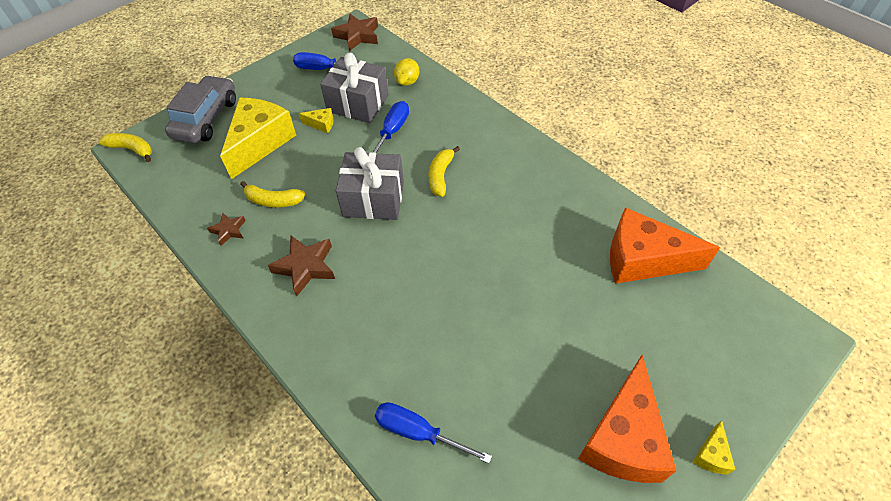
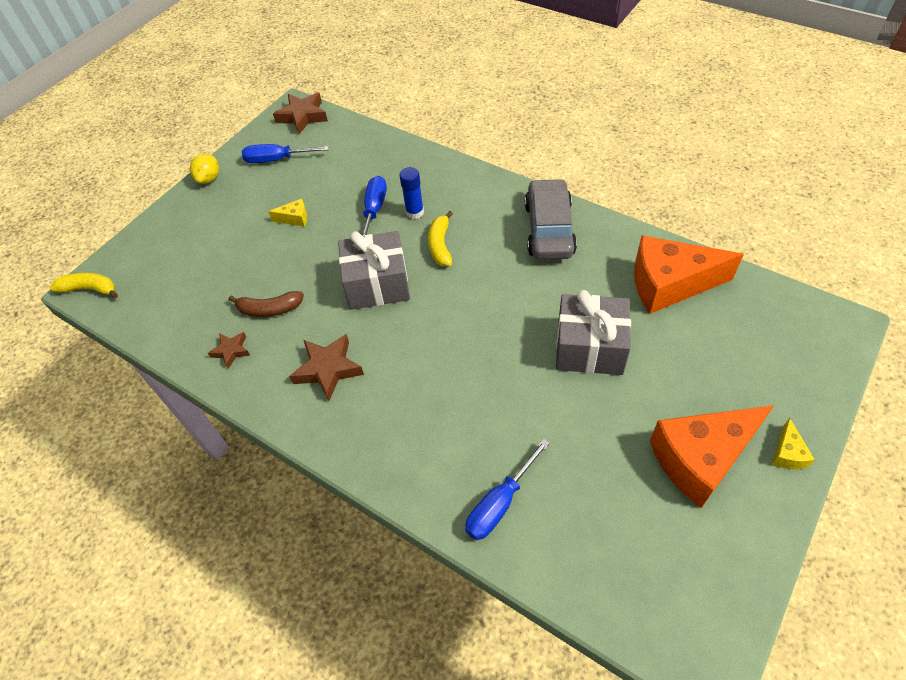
camera: 10 degrees left, 0 degrees up
grey car [165,75,236,143] -> grey car moved to [525,178,577,260]
yellow cheese [220,98,296,179] -> none
yellow banana [240,181,306,207] -> brown banana [229,291,304,317]
grey gift [320,53,389,123] -> grey gift moved to [556,290,631,375]
blue screwdriver [375,402,492,464] -> blue screwdriver turned 60 degrees counterclockwise [465,439,550,540]
yellow lemon [394,58,419,86] -> yellow lemon moved to [190,153,219,184]
orange cheese [578,355,676,483] -> orange cheese turned 60 degrees clockwise [650,405,774,508]
none -> blue glue stick [399,167,424,219]

